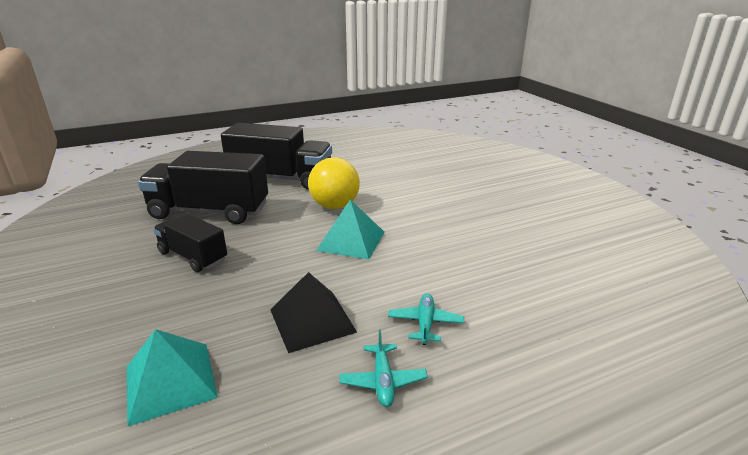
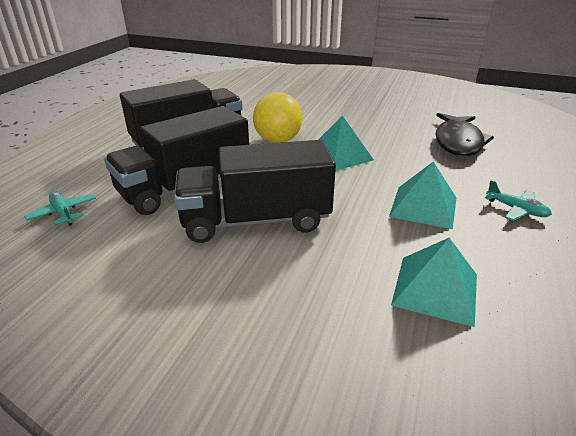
camera: 45 degrees left, 5 degrees up
black truck [153,214,227,272] -> black truck [174,140,336,243], size x1.71
black pyramid [270,272,357,353] -> turquoise pyramid [389,162,456,229]
turquoise plane [388,293,464,345] -> turquoise plane moved to [24,191,96,226]
none -> black fish [435,113,494,156]

